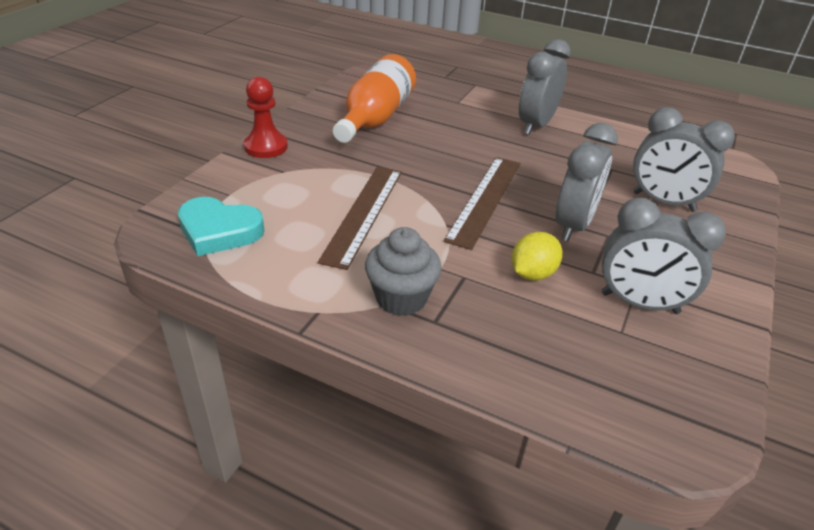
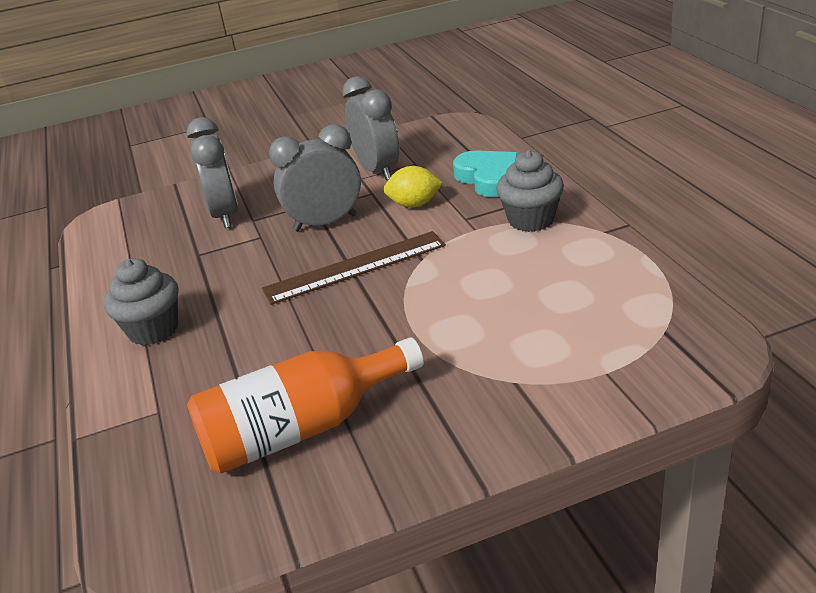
camera: 130 degrees left, 5 degrees down
turquoise heart [178,197,265,256] -> turquoise heart moved to [453,150,519,197]
red pawn [244,77,288,158] -> none
brown ruler [318,167,402,270] -> none
grey clock [519,39,571,135] -> grey cupcake [104,258,178,345]

